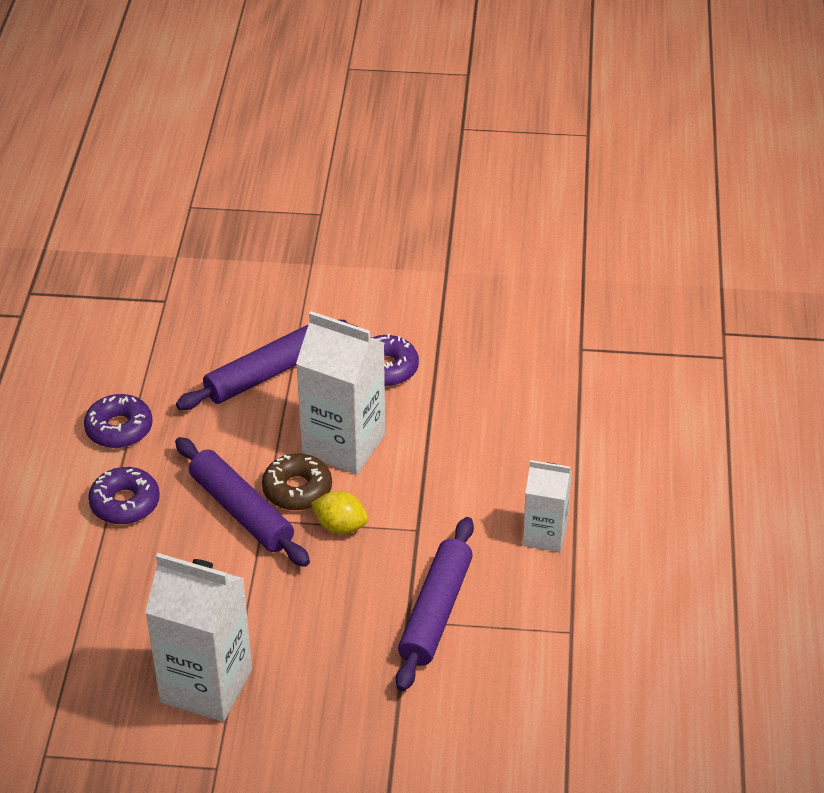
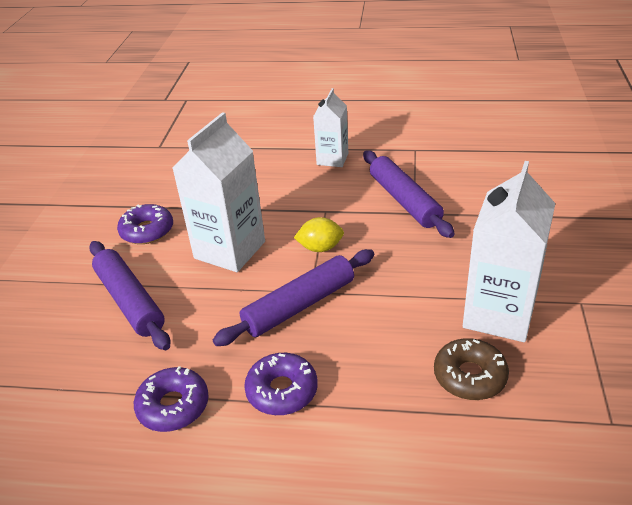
camera: 85 degrees left, 5 degrees down
brown donut [262,453,332,510] -> brown donut moved to [434,338,509,400]
yellow lemon [311,491,368,534] -> yellow lemon turned 60 degrees clockwise [294,217,344,252]
purple rolling pin [396,517,474,692] -> purple rolling pin turned 45 degrees clockwise [363,150,455,238]

